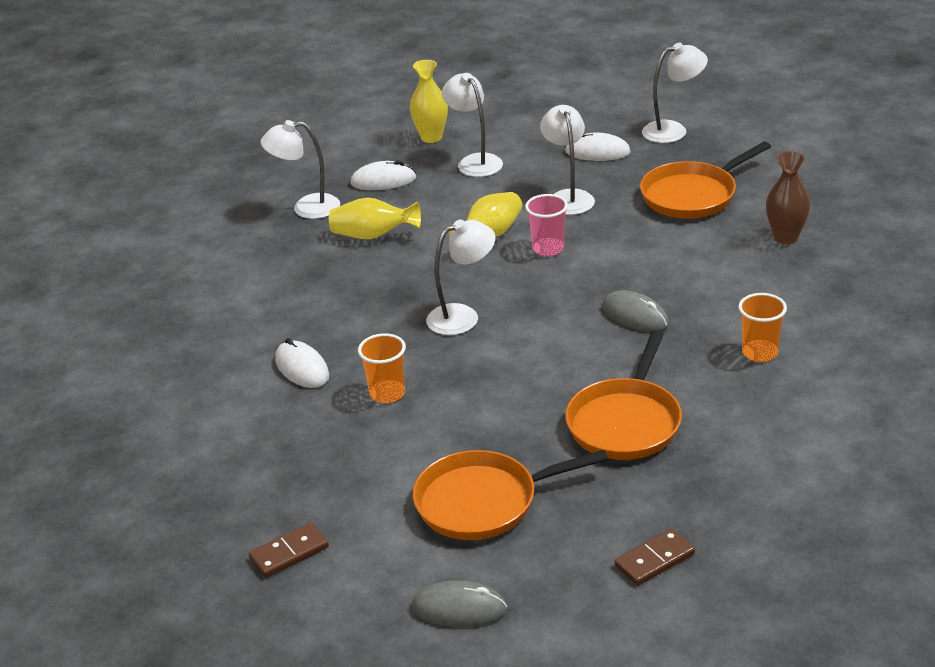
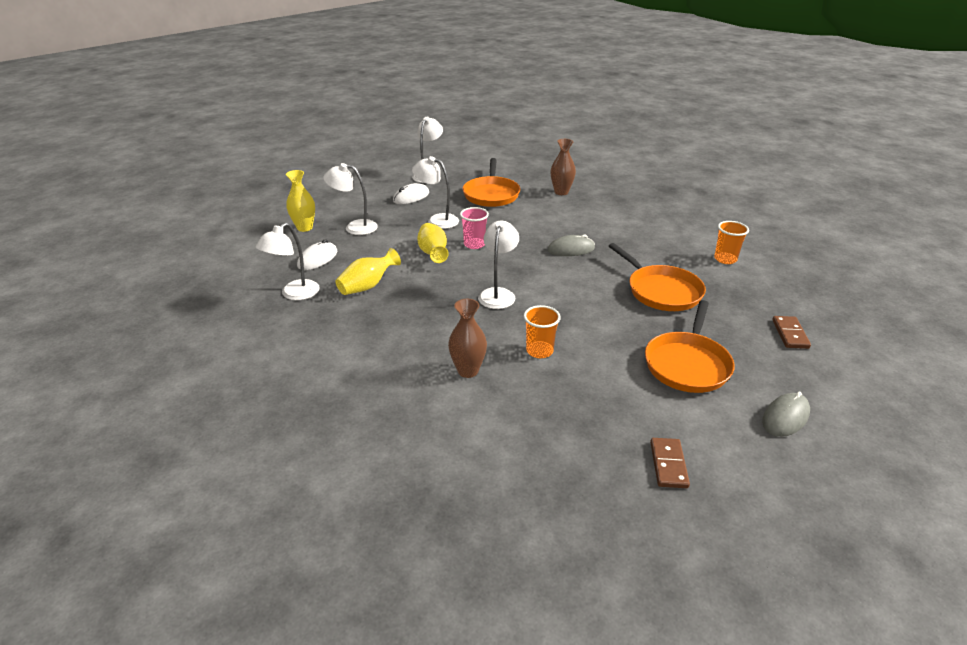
camera: 55 degrees left, 0 degrees up
white mouse [275,338,329,388] -> brown vase [448,299,487,378]
orange cup [738,293,787,362] -> orange cup moved to [714,221,749,264]

